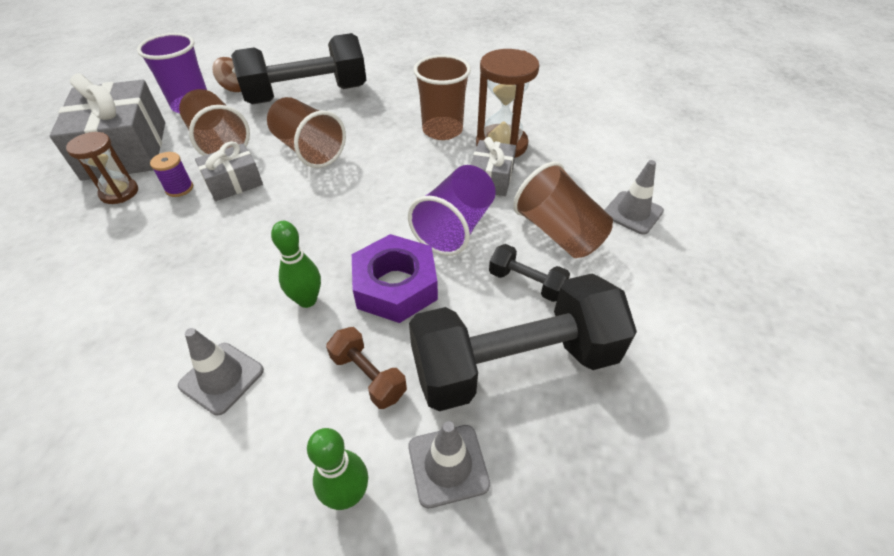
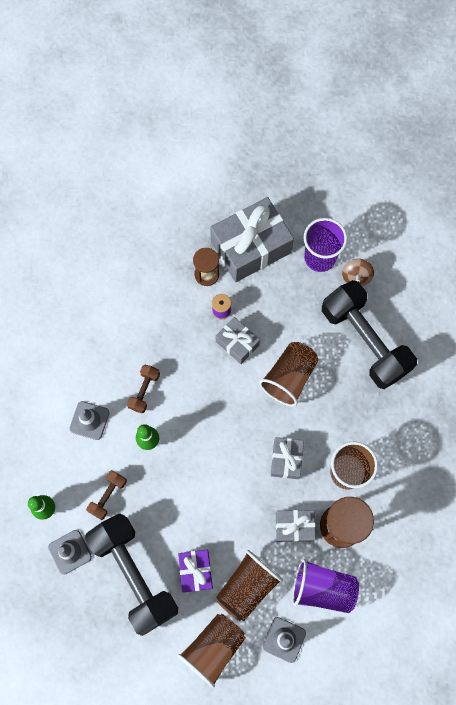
camera: 75 degrees right, 25 degrees up
brown cup [179,89,250,156] -> brown cup moved to [178,614,246,688]
purple nut [352,234,438,323] -> none
purple cup [408,165,496,256] -> purple cup moved to [292,559,359,613]
black dumbbell [489,244,570,302] -> purple gift [178,550,213,592]
none -> brown dumbbell [127,365,160,413]
none -> grey gift [271,437,304,479]

